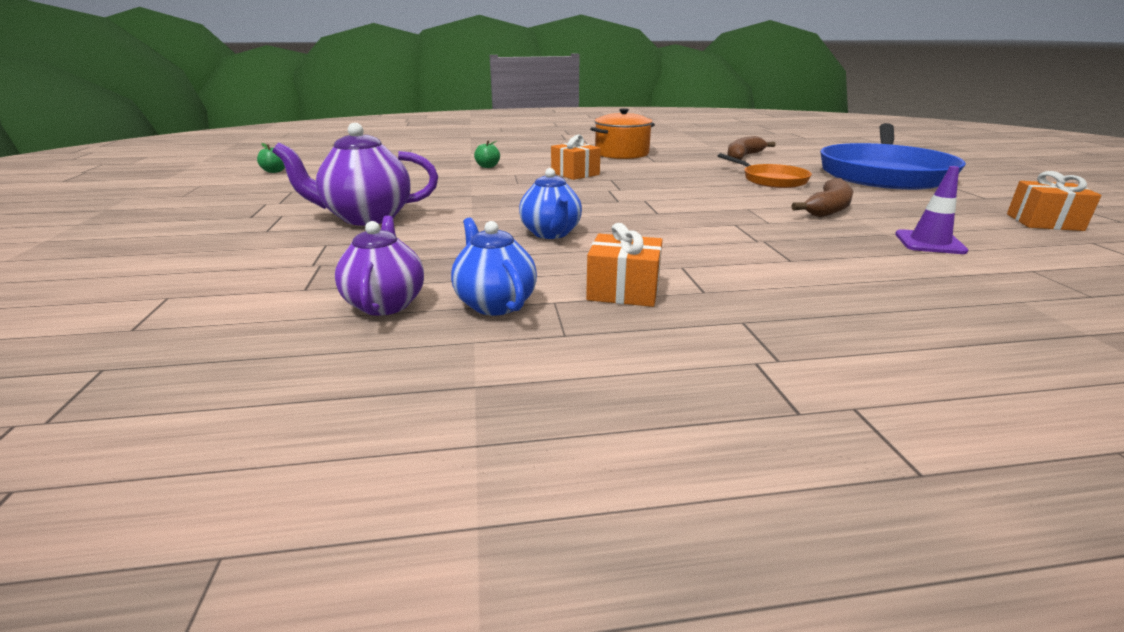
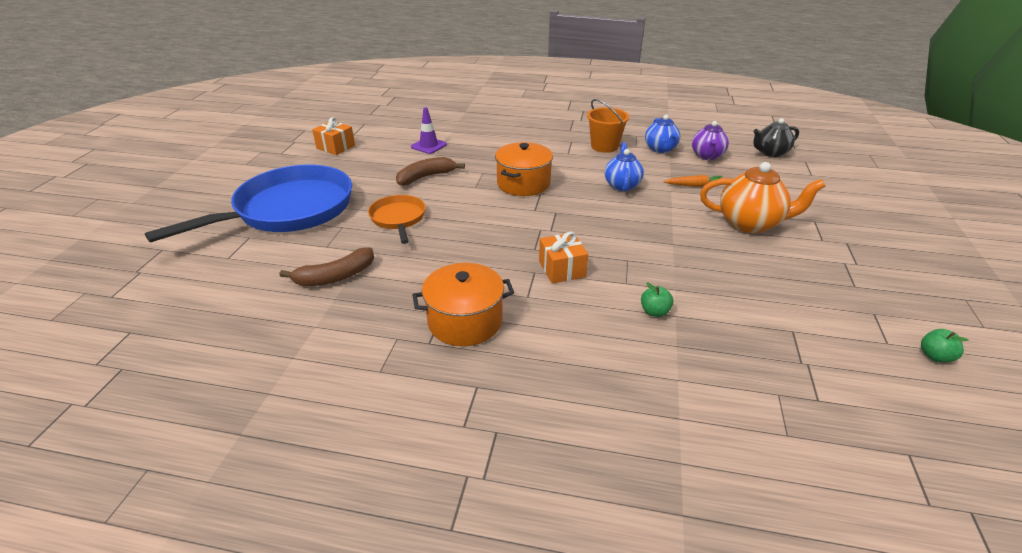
camera: 160 degrees left, 10 degrees up
purple teapot [272,123,438,226] -> orange teapot [700,162,825,233]
orange gift [586,223,662,307] -> orange bucket [587,99,629,153]
none -> orange pot [495,142,553,196]
none -> orange carrot [663,175,723,187]
none -> black teapot [753,118,799,157]

